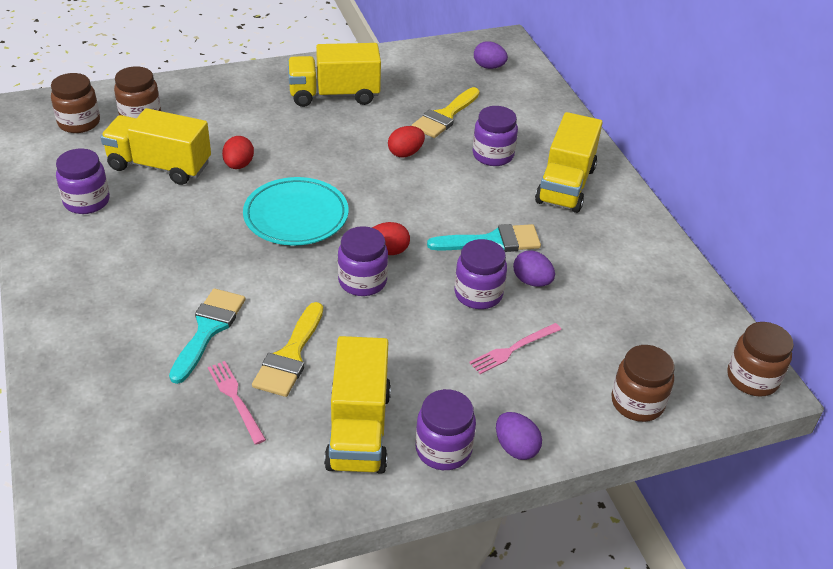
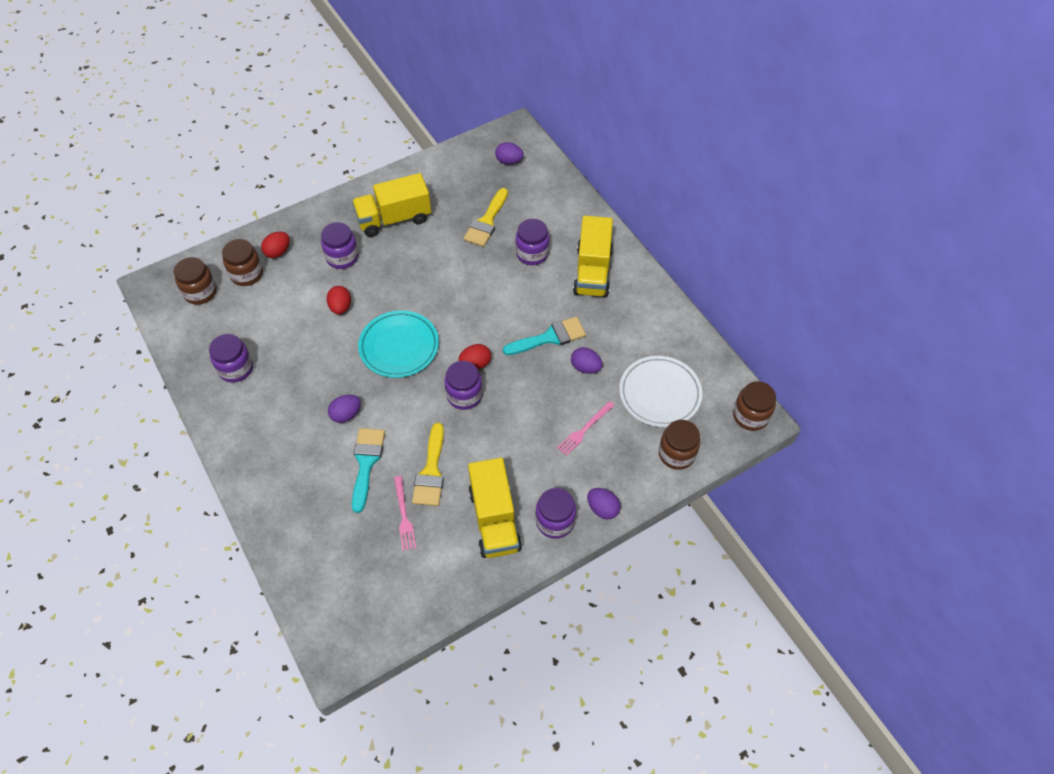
camera: 10 degrees left, 15 degrees up
yellow truck [100,108,211,185] -> none
pink fork [208,361,266,445] -> pink fork turned 150 degrees counterclockwise [394,476,416,551]
red egg [388,126,425,158] -> red egg moved to [261,232,290,258]
purple jar [454,239,507,309] -> purple jar moved to [321,222,358,269]
none -> purple egg [328,395,361,423]
none -> white plate [619,356,702,427]

